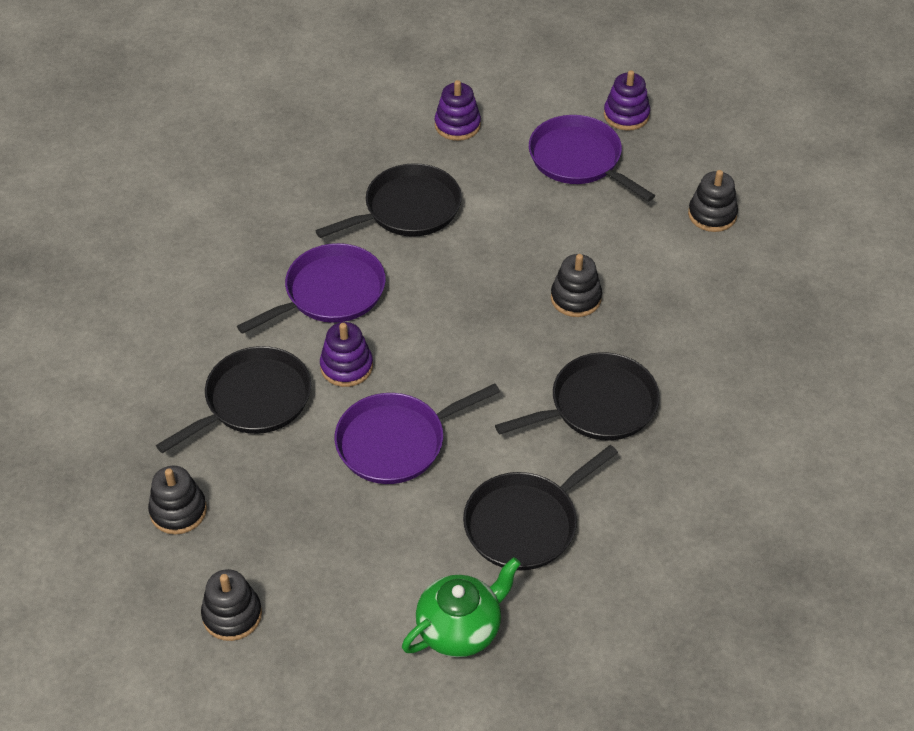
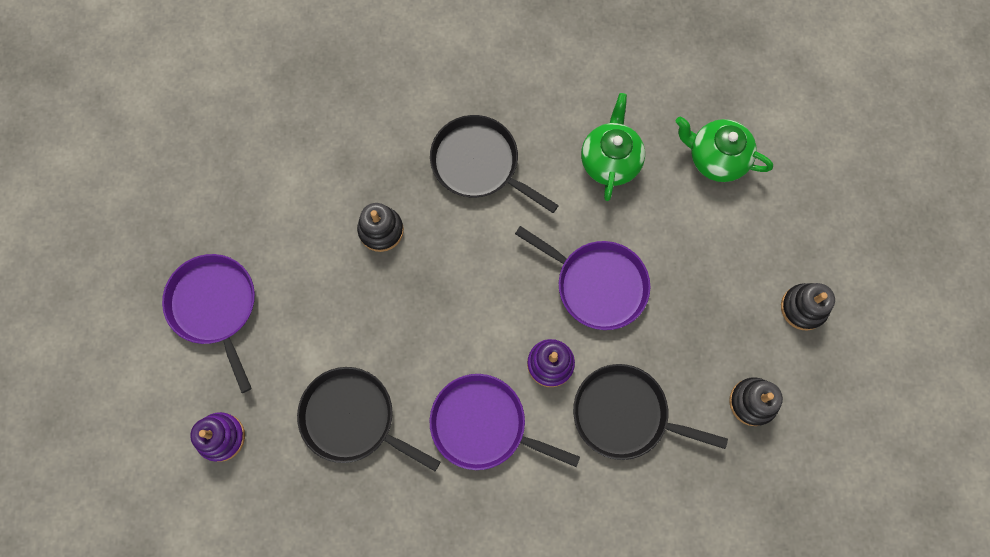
camera: 120 degrees left, 25 degrees up
black pan [463,445,618,570] -> green teapot [581,93,645,201]
purple pan [529,115,655,202] -> purple pan turned 135 degrees clockwise [162,254,255,393]
purple stacking toy [604,70,650,131] -> none
black stacking toy [688,170,738,232] -> none

